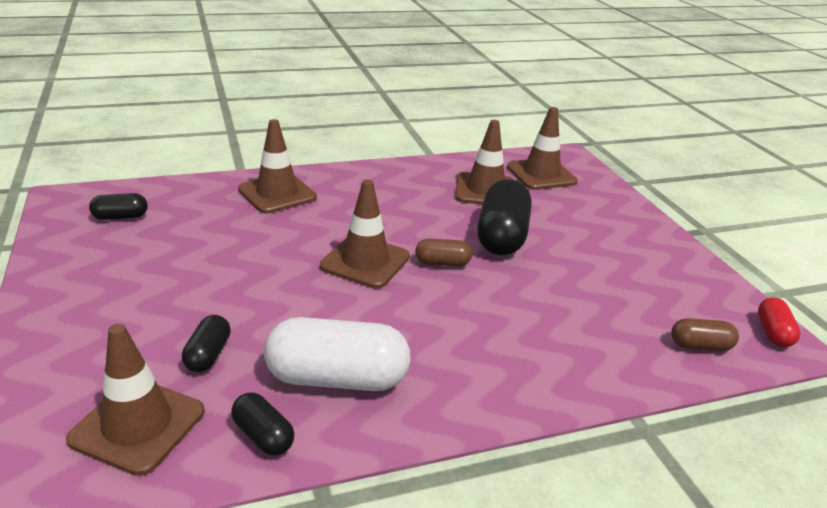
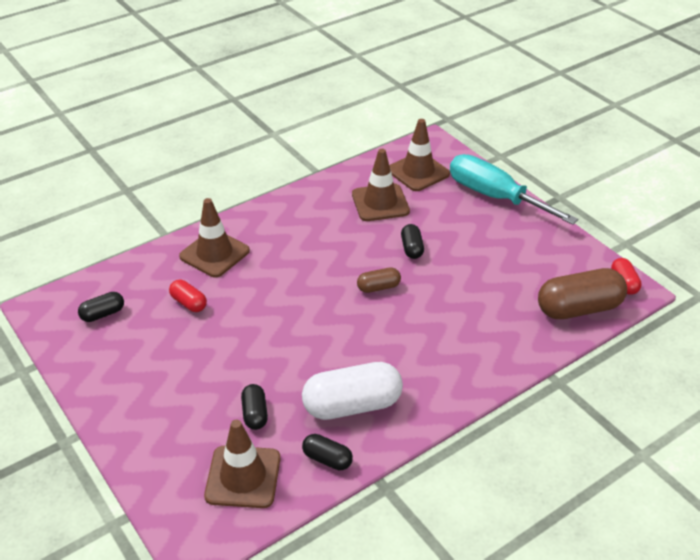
camera: 15 degrees left, 10 degrees up
brown traffic cone [320,180,410,288] -> none
black capsule [477,179,532,255] -> black capsule [401,224,424,259], size x0.50
brown capsule [671,318,739,351] -> brown capsule [538,268,627,319], size x1.98
none -> red capsule [169,280,207,312]
none -> turquoise screwdriver [450,154,578,225]

